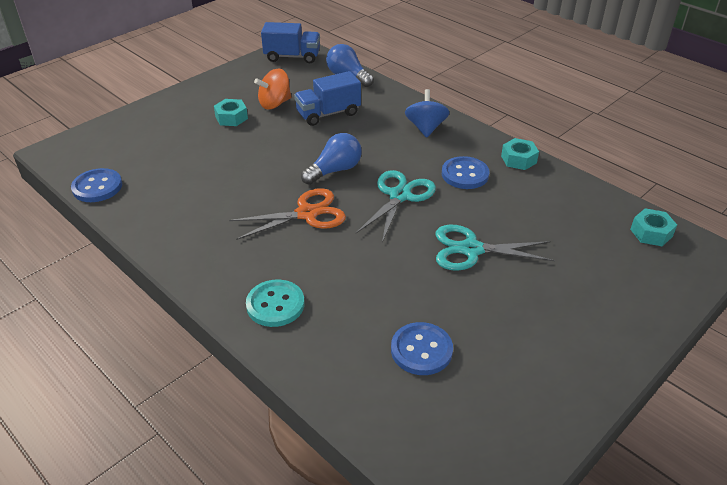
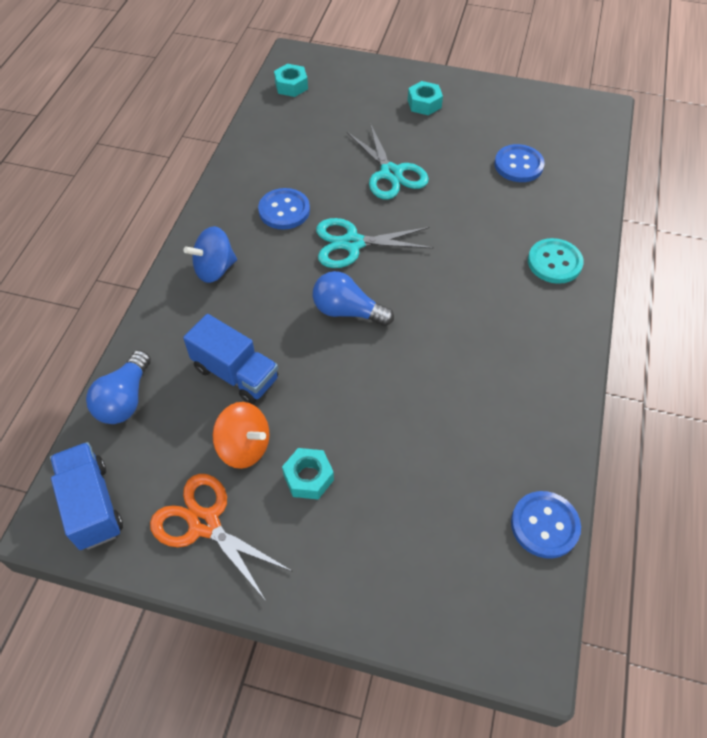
camera: 120 degrees left, 15 degrees up
orange scissors [229,188,346,240] -> orange scissors moved to [150,474,293,601]
turquoise nut [501,138,539,170] -> turquoise nut moved to [408,81,443,115]

